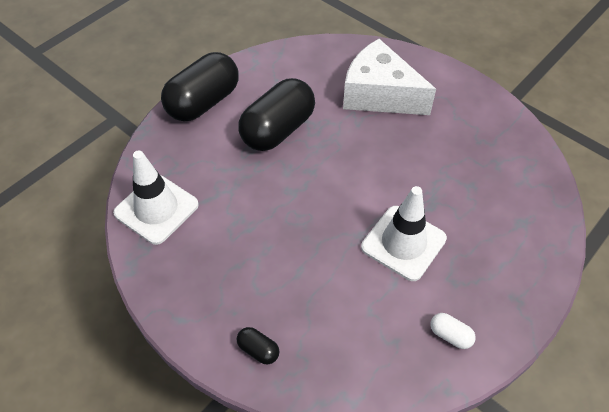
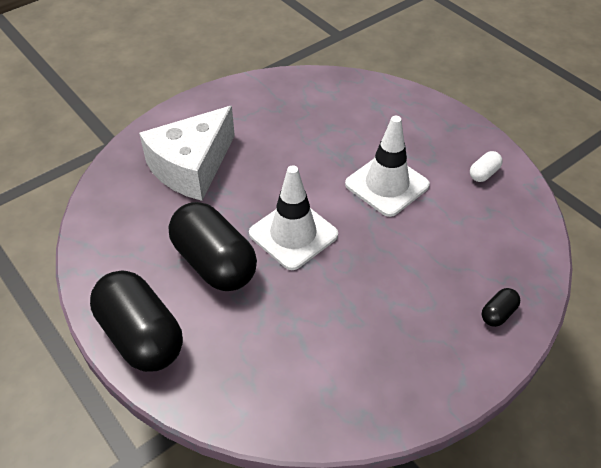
camera: 80 degrees left, 5 degrees down
white traffic cone [113,150,199,245] -> white traffic cone moved to [249,165,338,270]

